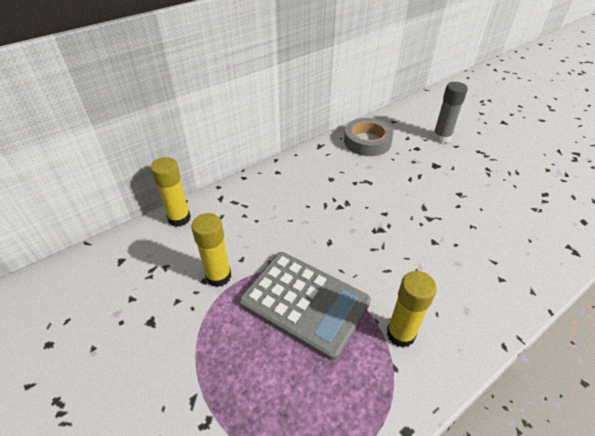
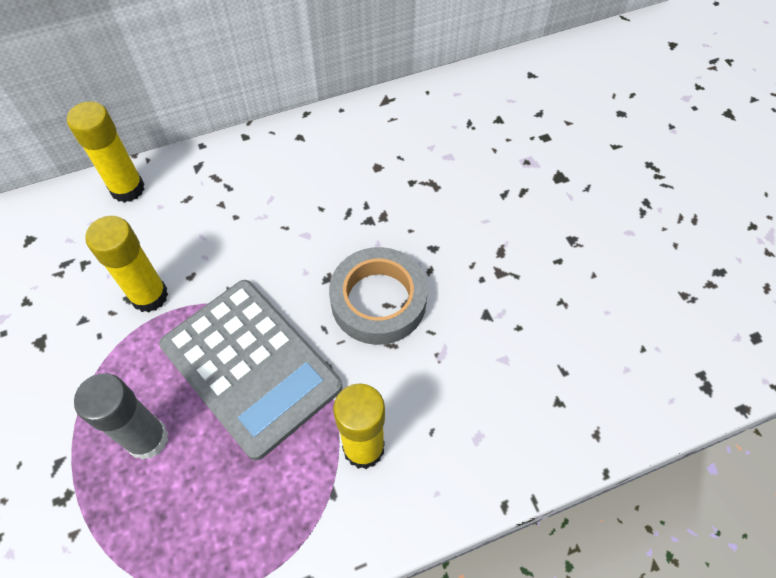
camera: 15 degrees right, 15 degrees up
grey tape [344,118,393,156] -> grey tape moved to [329,247,428,345]
grey glue stick [433,82,468,143] -> grey glue stick moved to [74,373,168,460]

